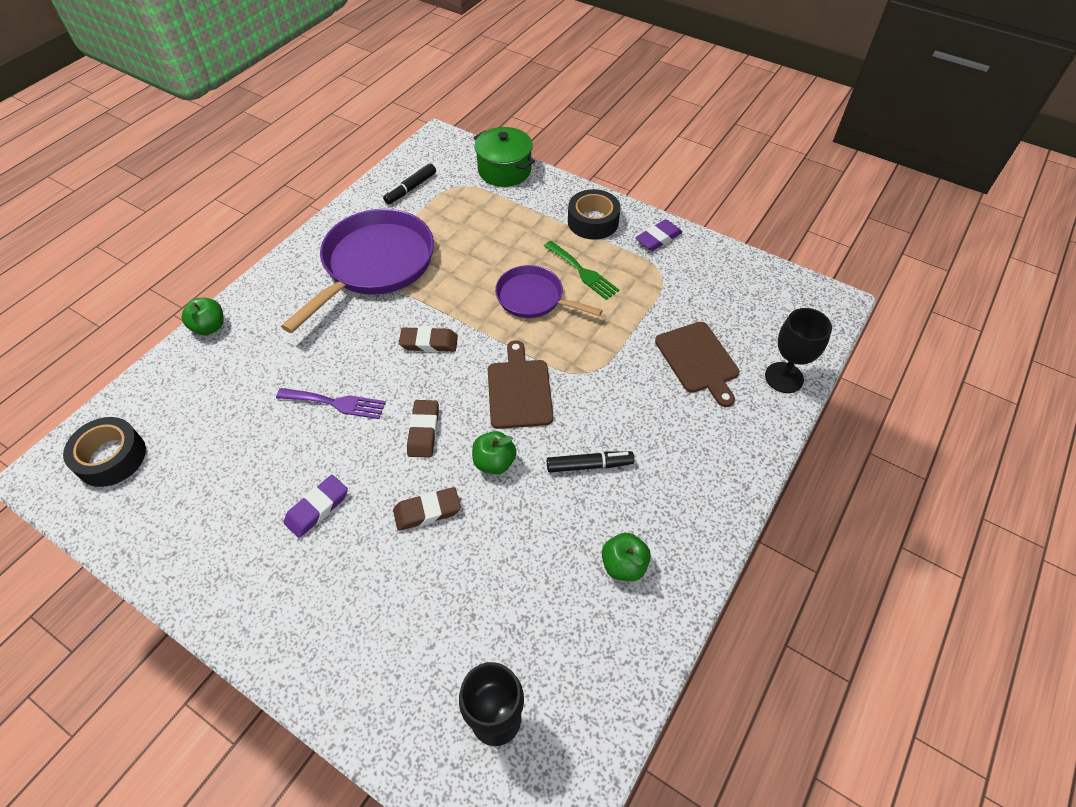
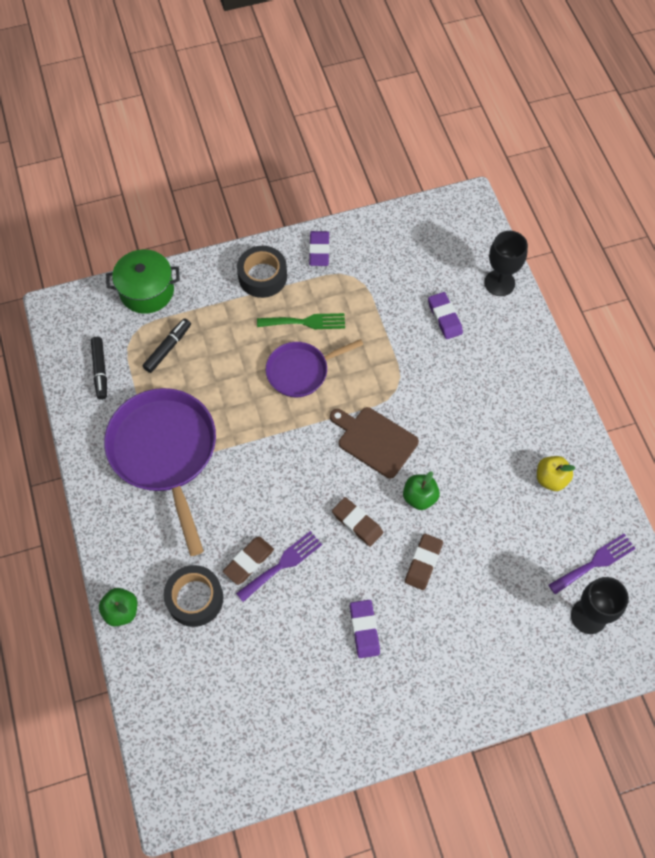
camera: 50 degrees left, 10 degrees up
black tape [63,417,146,487] -> black tape moved to [164,565,223,627]
brown eraser [399,327,458,352] -> brown eraser moved to [223,537,274,585]
black marker [547,451,634,473] -> black marker moved to [143,318,191,373]
green apple [602,533,651,581] -> yellow apple [537,456,575,491]
brown cutting board [655,322,739,407] -> purple eraser [428,292,463,339]
none -> purple fork [549,534,636,594]

